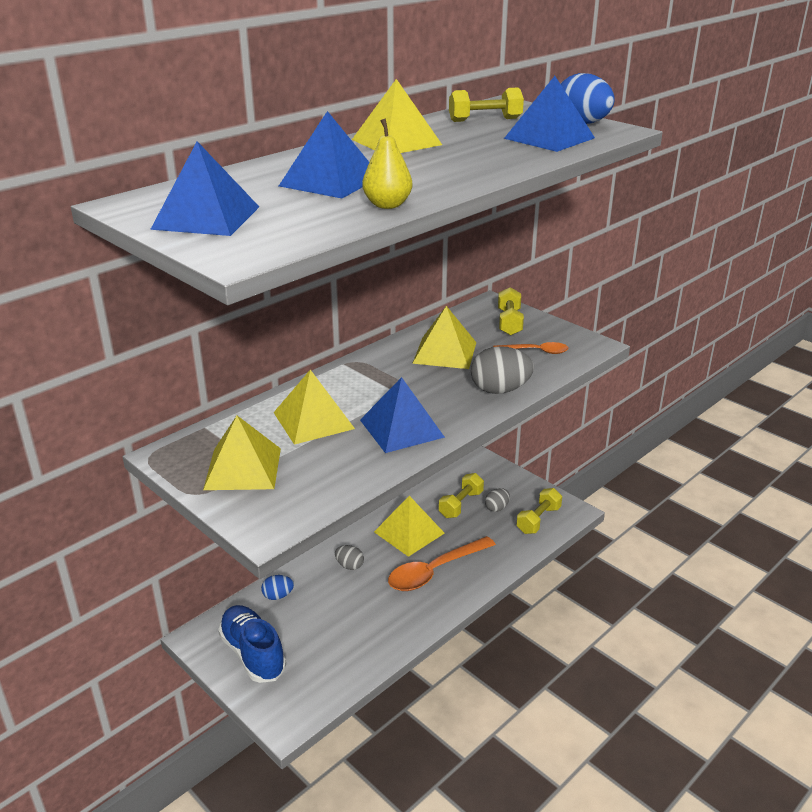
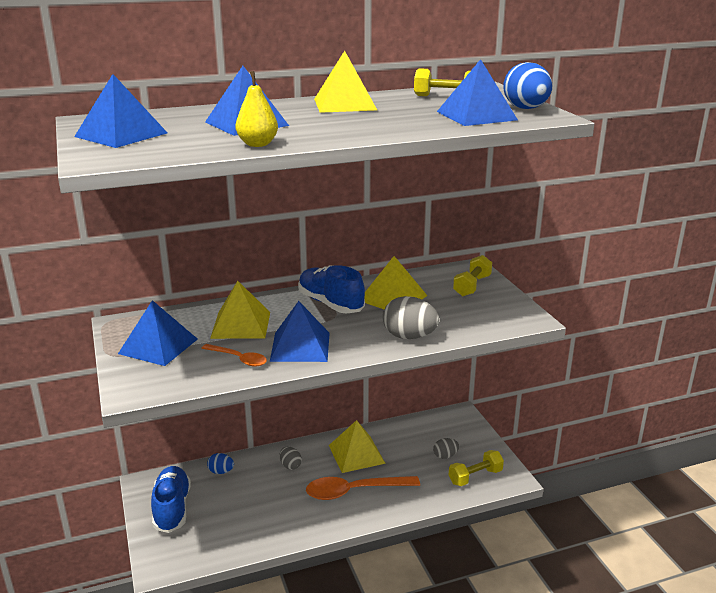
camera: 25 degrees right, 5 degrees down
yellow pyramid [203,416,281,490] -> blue pyramid [118,300,198,366]
yellow dumbbell [439,473,484,518] -> none
orange spoon [493,342,569,354] -> orange spoon moved to [202,344,267,367]
none -> blue shoe [298,265,365,314]

